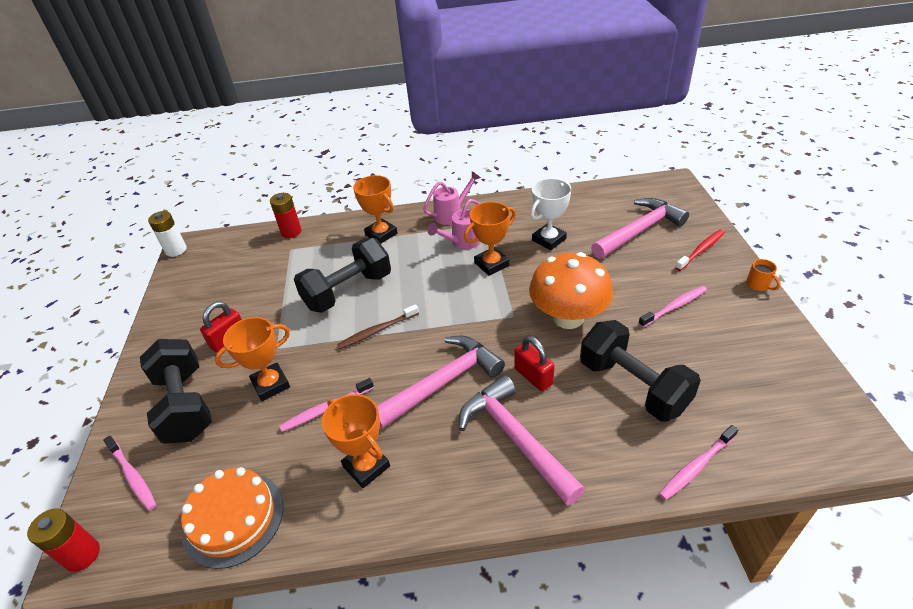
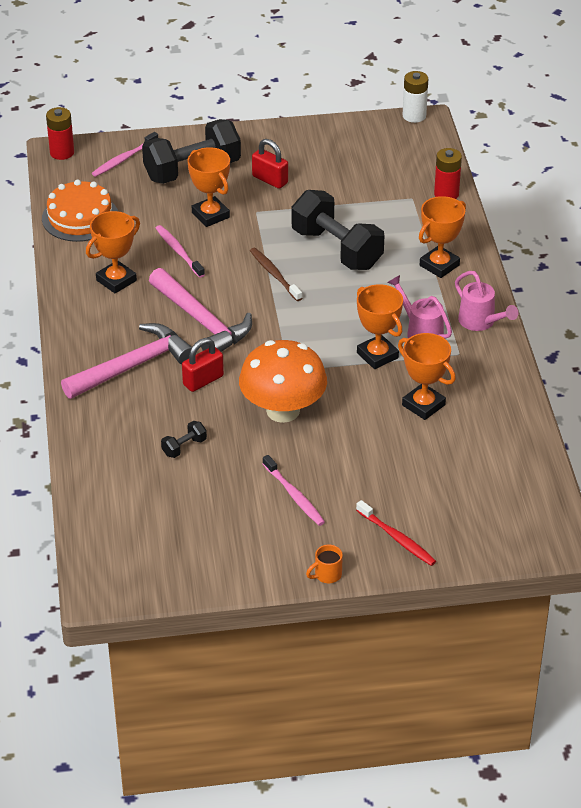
camera: 85 degrees right, 0 degrees up
white trophy [530,178,571,250] -> orange trophy [398,333,456,420]
black dumbbell [580,320,701,422] -> black dumbbell [161,421,207,458], size x0.41
pink hammer [591,198,689,259] -> none
pink toothbrush [659,425,738,500] -> none

